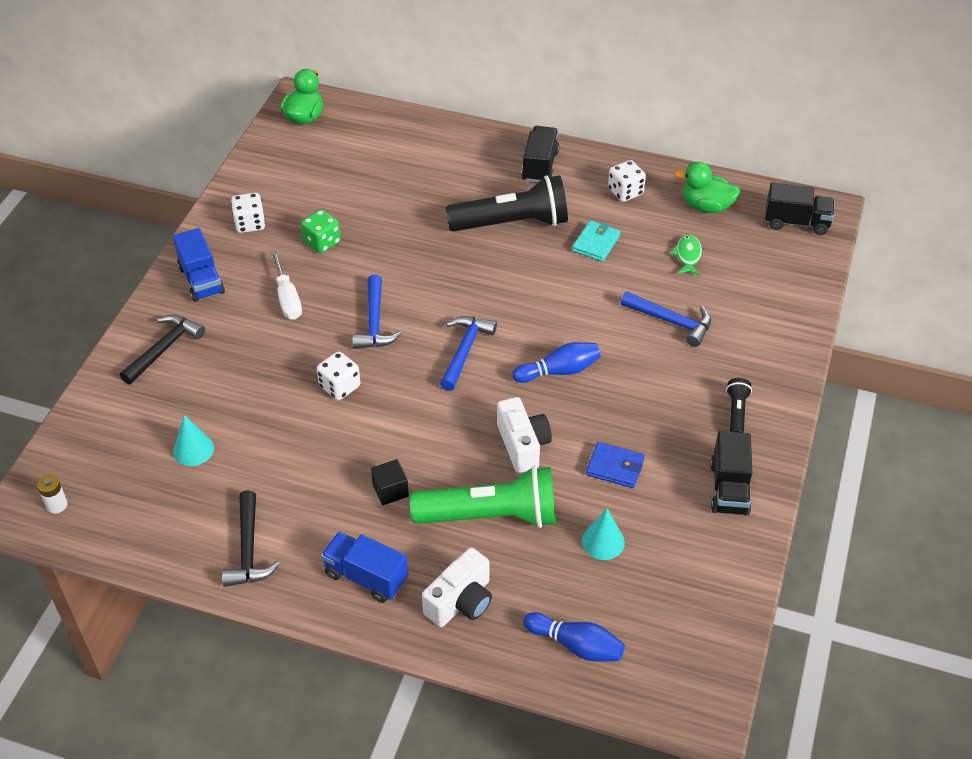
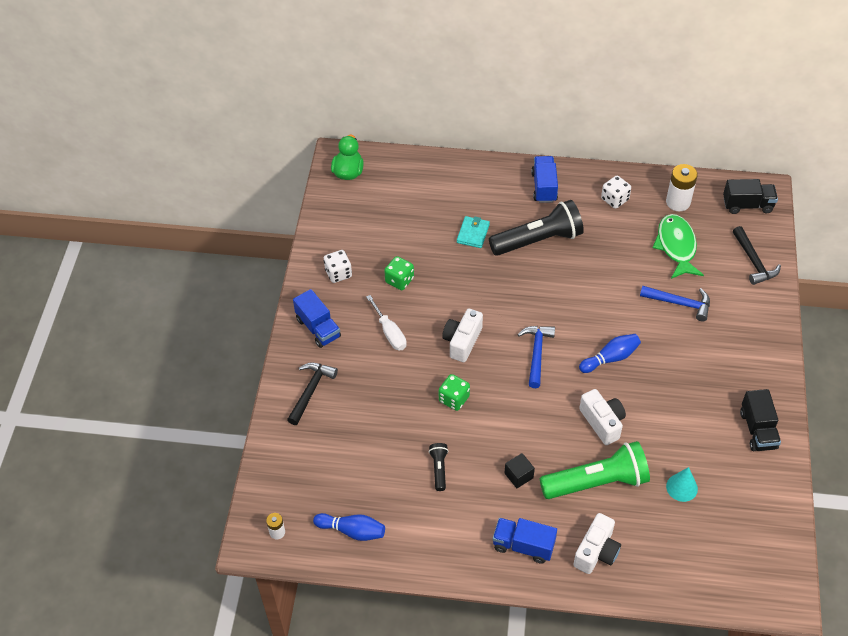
camera: 10 degrees left, 5 degrees up
turquoise cone [173,415,214,466] -> none
black hammer [222,490,280,587] -> black hammer moved to [733,226,781,285]
white dice [317,351,360,400] -> green dice [439,374,470,411]
blue hammer [352,275,402,349] -> white camera [442,309,483,362]
black truck [521,126,560,183] -> blue truck [531,156,558,203]
blue bowling pin [523,612,625,662] -> blue bowling pin moved to [313,513,385,541]
turquoise wallet [572,221,620,262] -> turquoise wallet moved to [457,216,490,248]
blue wallet [586,442,644,488] -> none
green fish [671,235,702,275] -> green fish [653,214,704,279], size x1.89
green duck [675,162,740,213] -> white battery [666,164,698,211]
black flashlight [726,378,752,433] -> black flashlight moved to [429,443,448,491]

